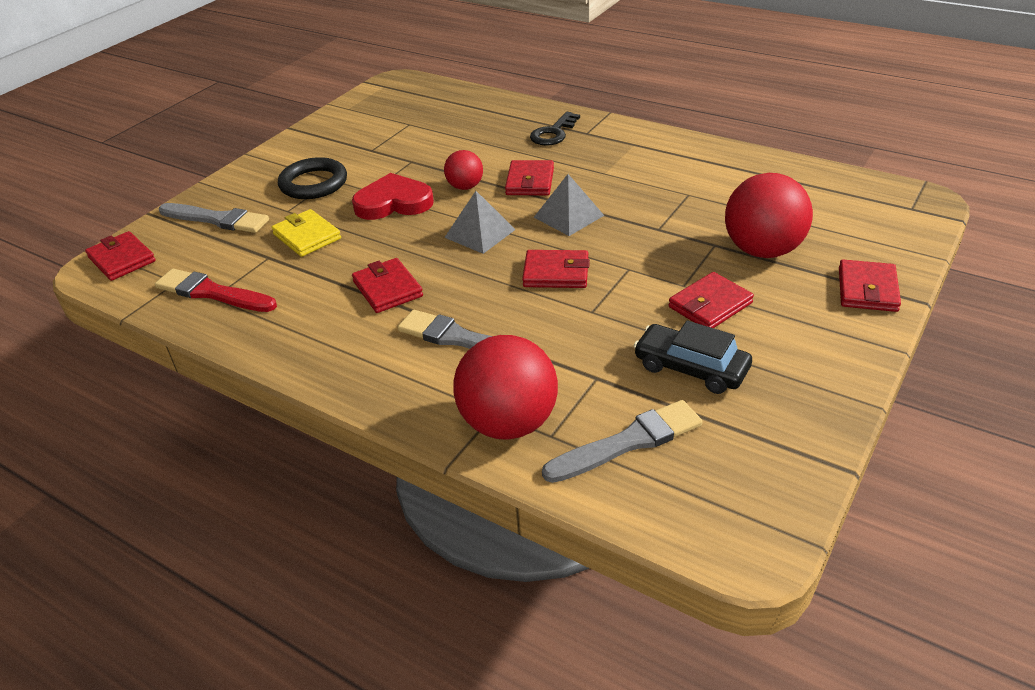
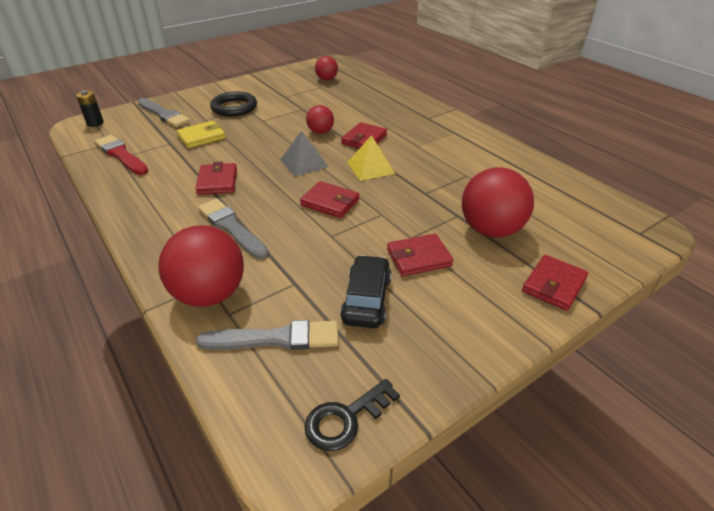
camera: 20 degrees right, 0 degrees up
red wallet [85,231,156,281] -> black battery [76,90,104,127]
yellow wallet [271,209,341,257] -> yellow wallet turned 75 degrees clockwise [177,121,226,148]
red heart [352,173,434,220] -> none
black key [530,112,580,146] -> black key moved to [304,379,400,451]
grey pyramid [534,174,604,236] -> yellow pyramid [347,135,395,181]
black car [634,320,752,394] -> black car turned 45 degrees clockwise [340,255,392,328]
none -> red ball [315,56,338,80]

